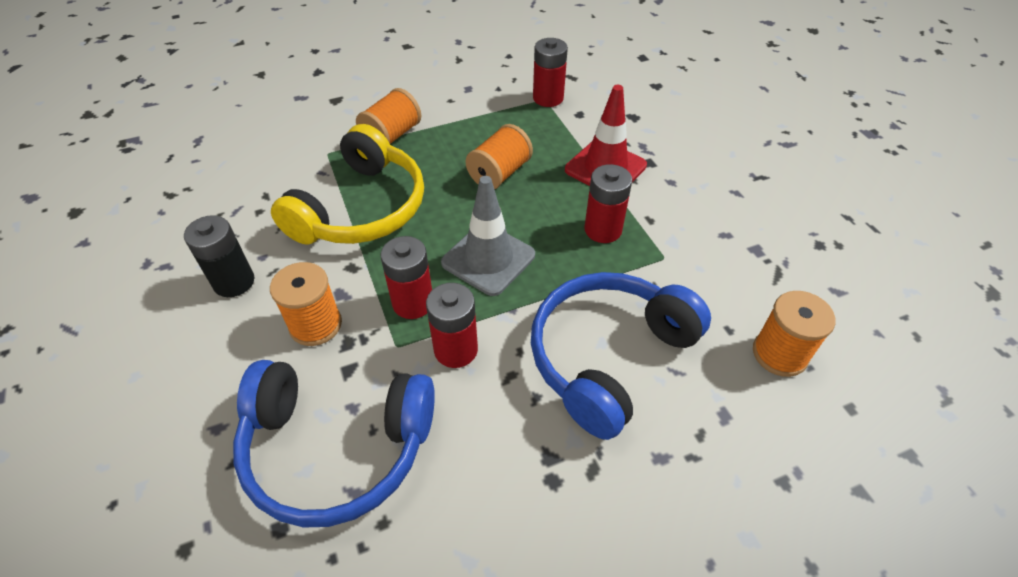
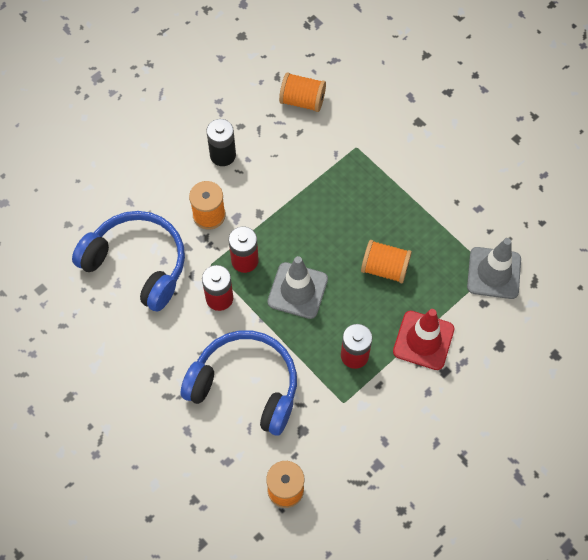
camera: 70 degrees right, 15 degrees up
blue headphones [233,360,435,528] -> blue headphones turned 135 degrees clockwise [72,211,185,311]
yellow headphones [271,124,424,245] -> none
orange spool [356,88,421,144] -> orange spool moved to [279,72,326,112]
red battery [533,38,568,107] -> grey traffic cone [467,238,521,299]

